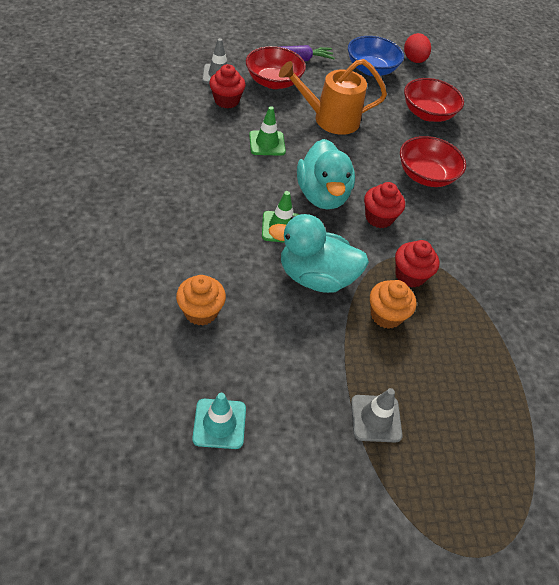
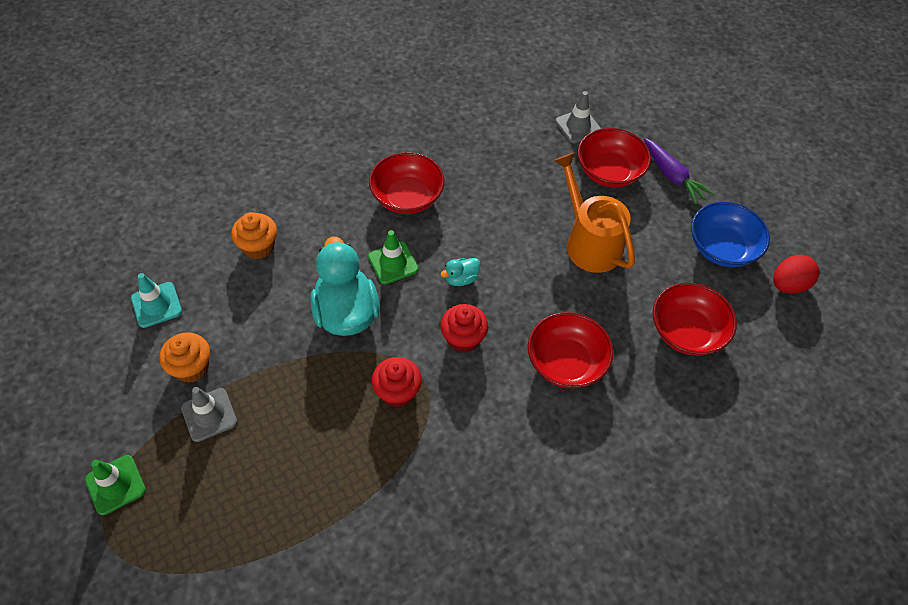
camera: 70 degrees right, 5 degrees up
red cupcake [209,64,246,108] -> none
green traffic cone [249,106,286,156] -> green traffic cone moved to [85,455,146,515]
turquoise duck [297,139,355,210] -> turquoise duck [441,258,481,286], size x0.44
orange cupcake [370,280,416,329] -> orange cupcake moved to [160,332,210,383]
none -> red bowl [369,152,445,214]

